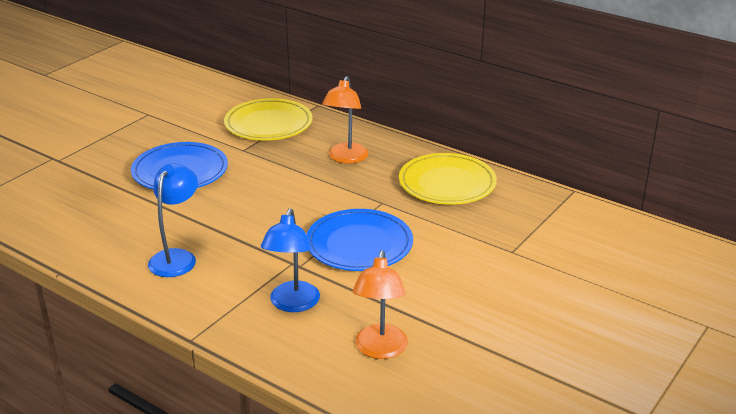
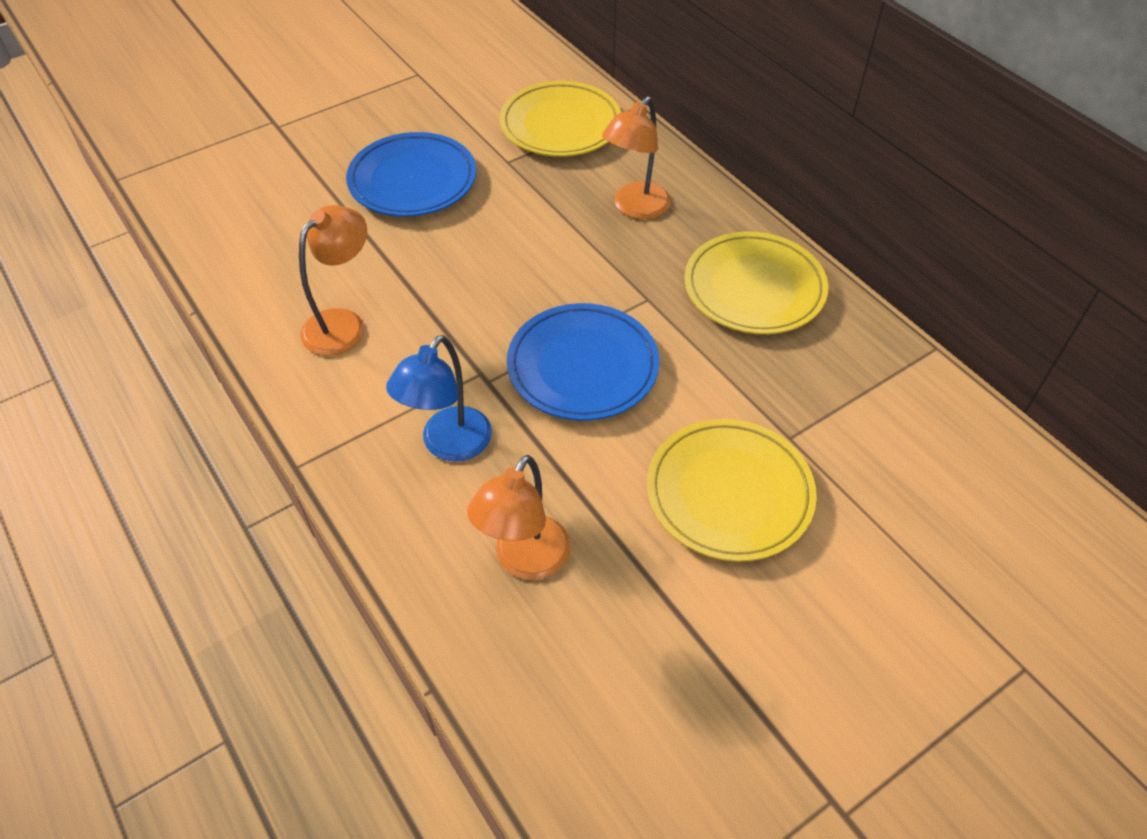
camera: 20 degrees right, 20 degrees up
blue lamp [148,163,198,277] -> orange lamp [299,205,367,356]
none -> yellow plate [647,419,817,562]

